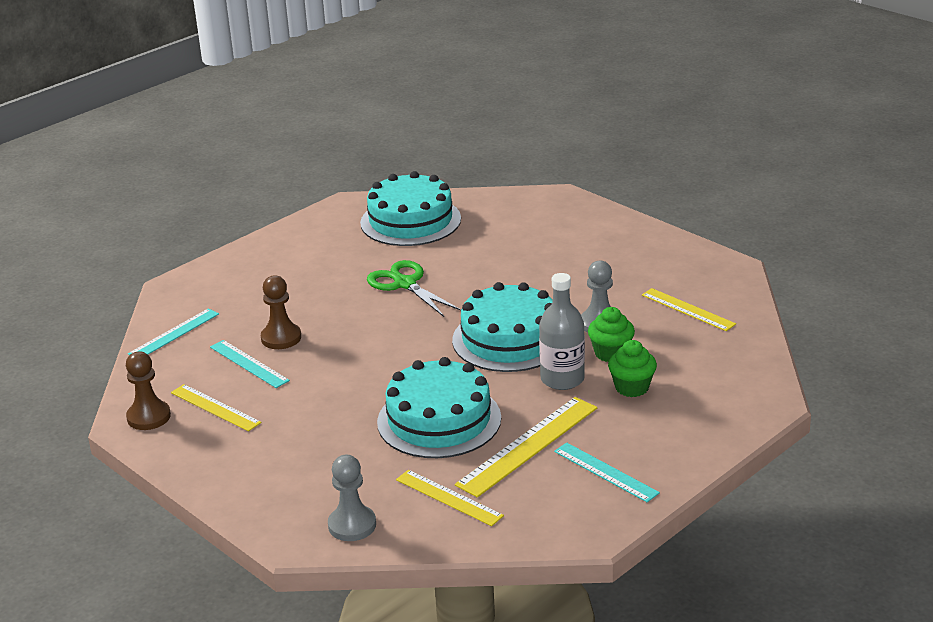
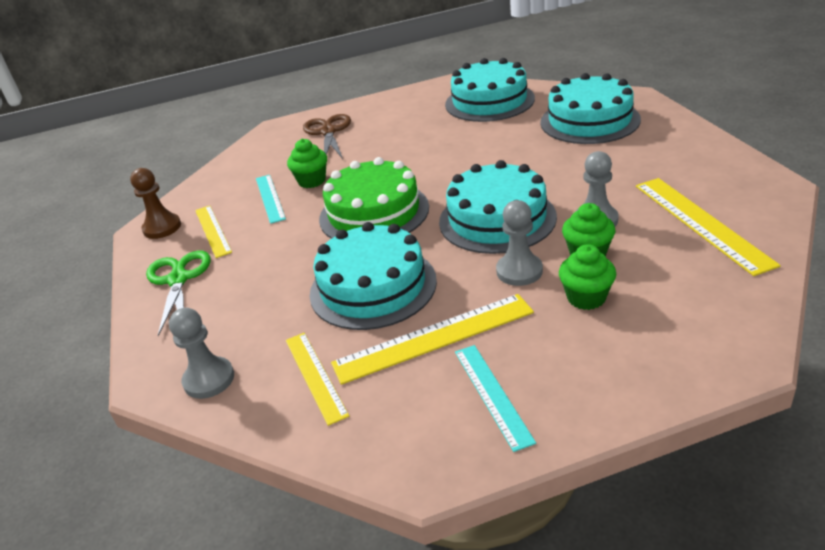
camera: 30 degrees right, 5 degrees up
turquoise ruler [128,308,219,355] -> none
brown pawn [261,275,301,349] -> green cupcake [287,139,327,188]
green scissors [367,260,461,317] -> green scissors moved to [146,250,211,336]
grey bottle [539,273,585,390] -> grey pawn [496,200,543,286]
yellow ruler [642,288,736,331] -> yellow ruler [636,178,781,276], size x1.57
none -> brown scissors [303,114,351,159]
none -> green cake [319,157,429,239]
none -> turquoise cake [540,73,641,144]

